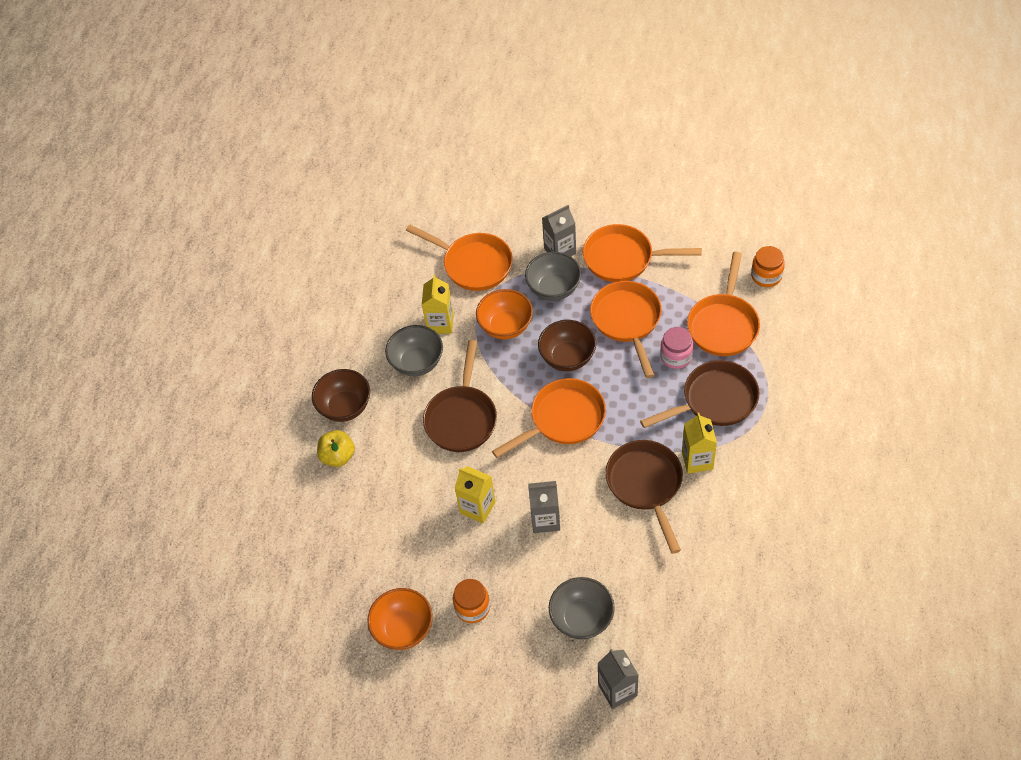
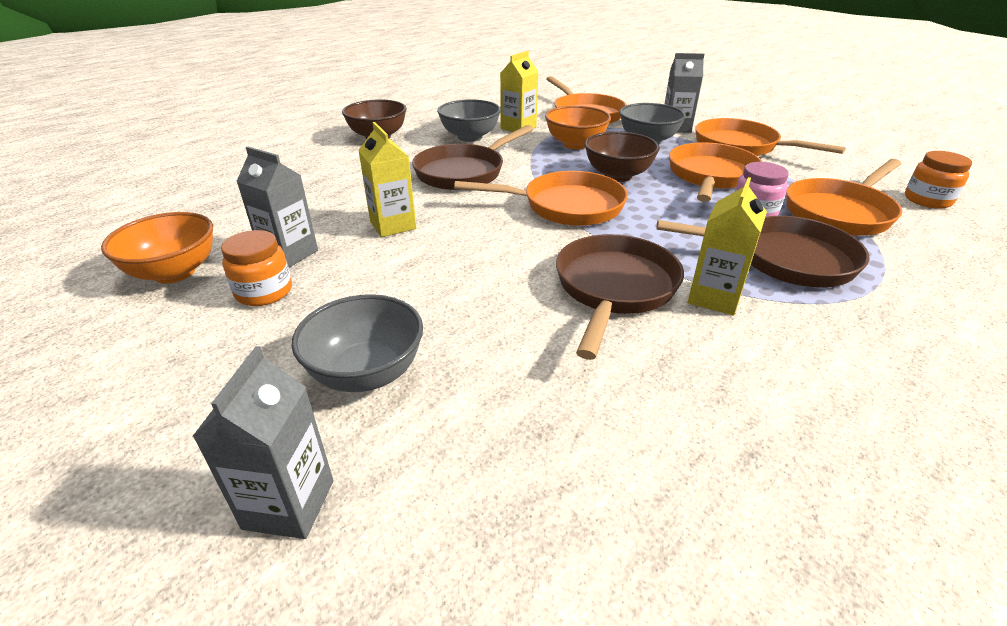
camera: 30 degrees right, 20 degrees down
yellow apple [317,430,355,467] -> none
grey carton [528,481,560,533] -> grey carton moved to [236,147,318,268]

